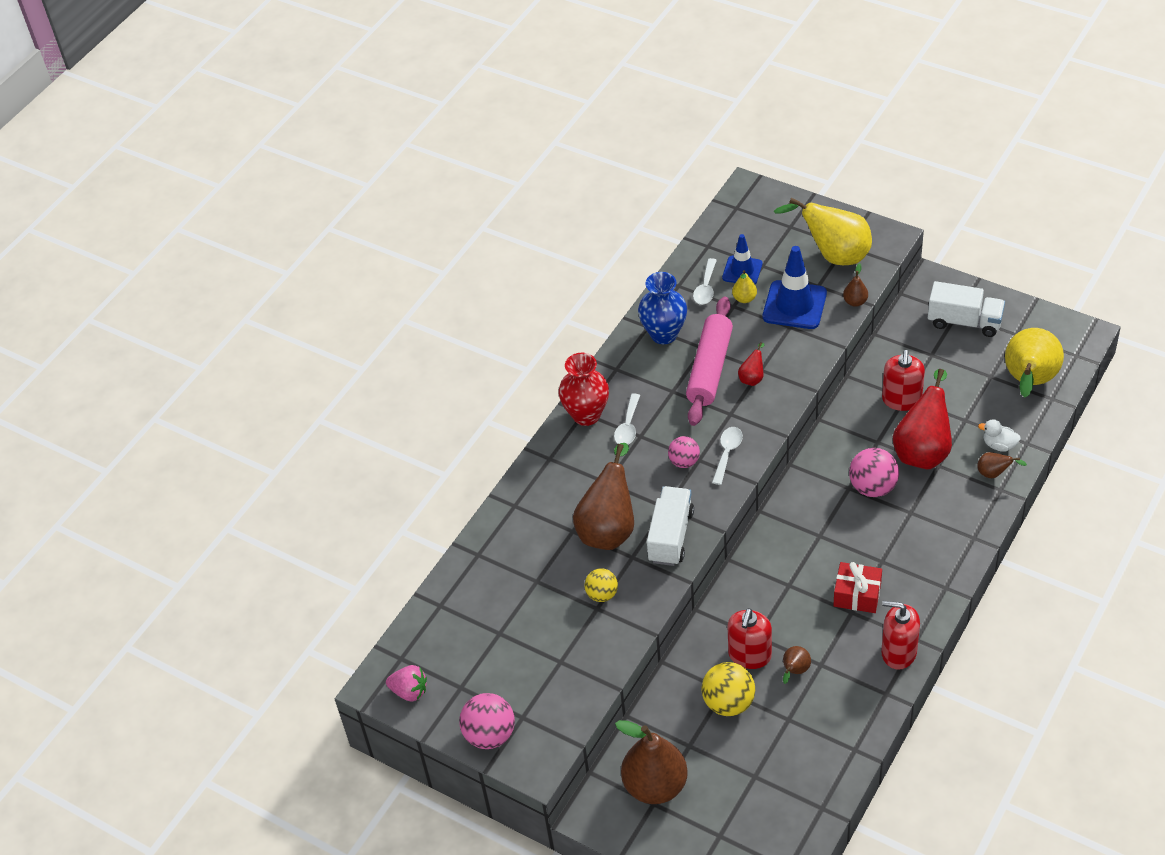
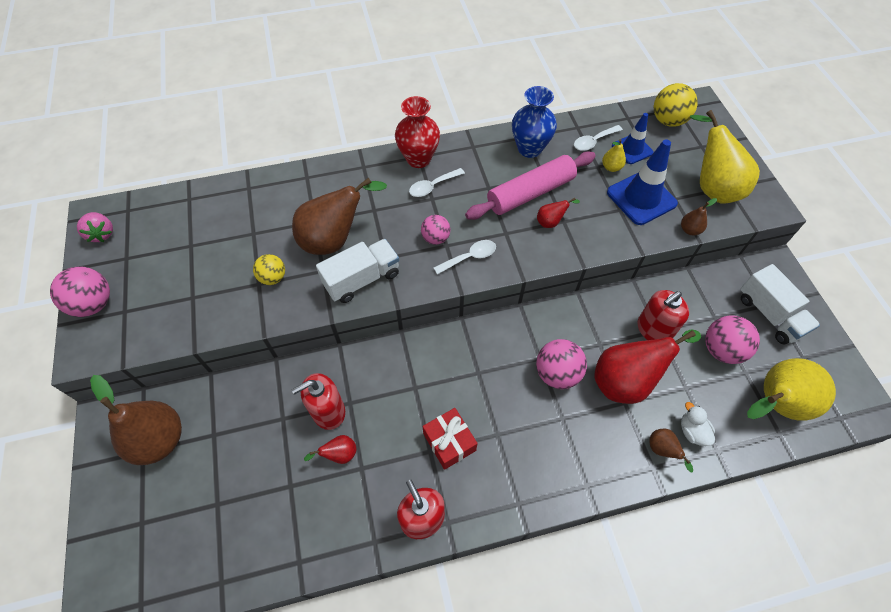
camera: 40 degrees right, 10 degrees up
yellow ball [701,662,755,716] -> yellow ball moved to [654,83,697,127]
brown pear [783,646,811,684] -> red pear [304,435,356,464]
none -> pink ball [705,315,760,364]

